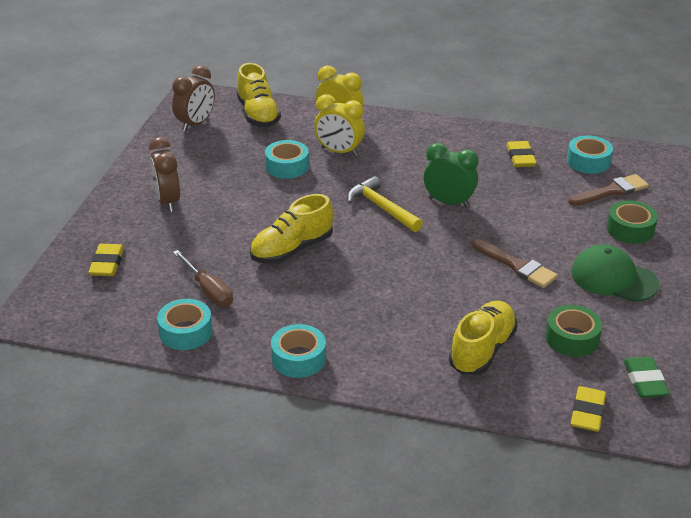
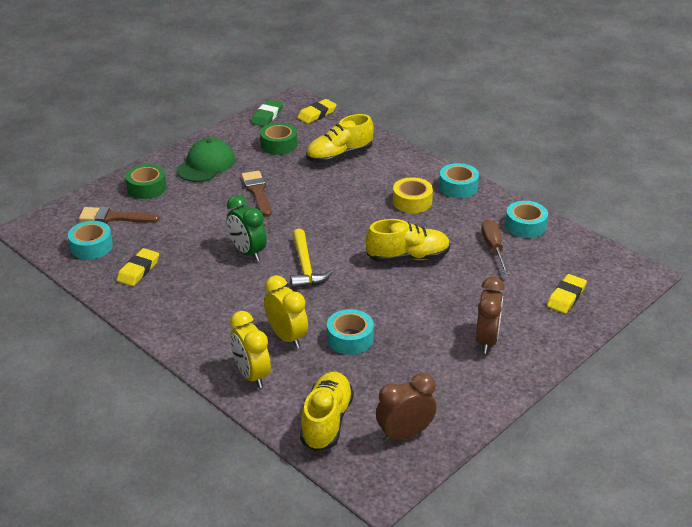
camera: 150 degrees left, 0 degrees up
green cap [571,244,659,302] -> green cap turned 120 degrees counterclockwise [176,138,235,182]
none -> yellow tape [393,177,433,213]

